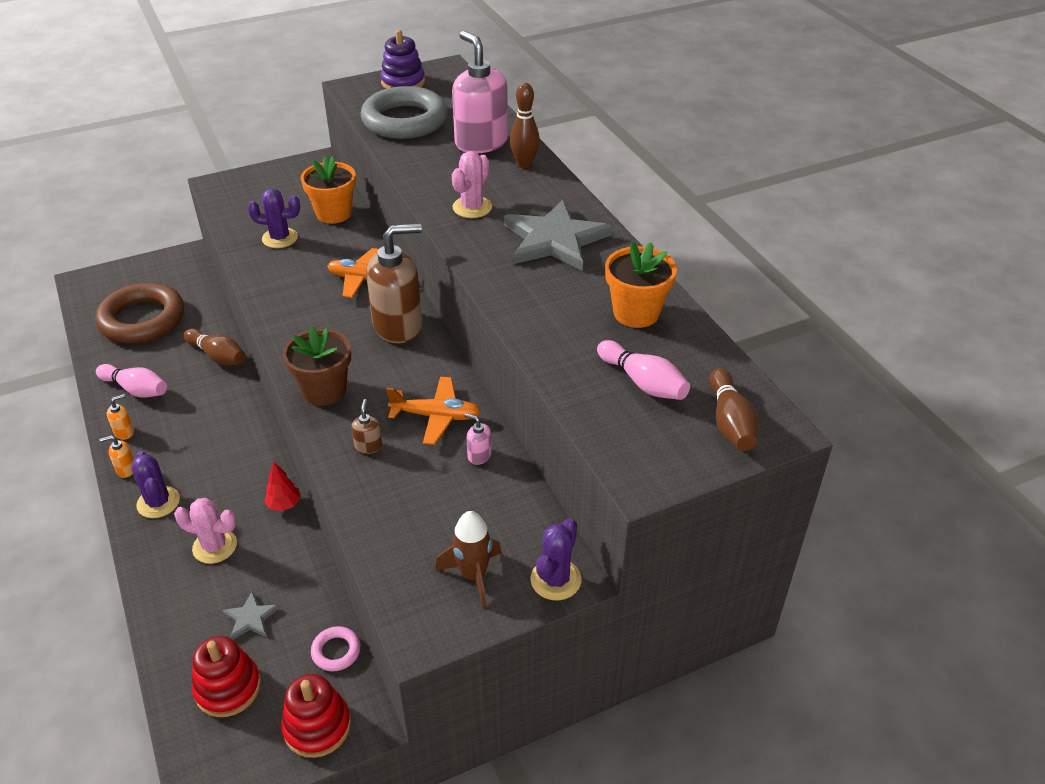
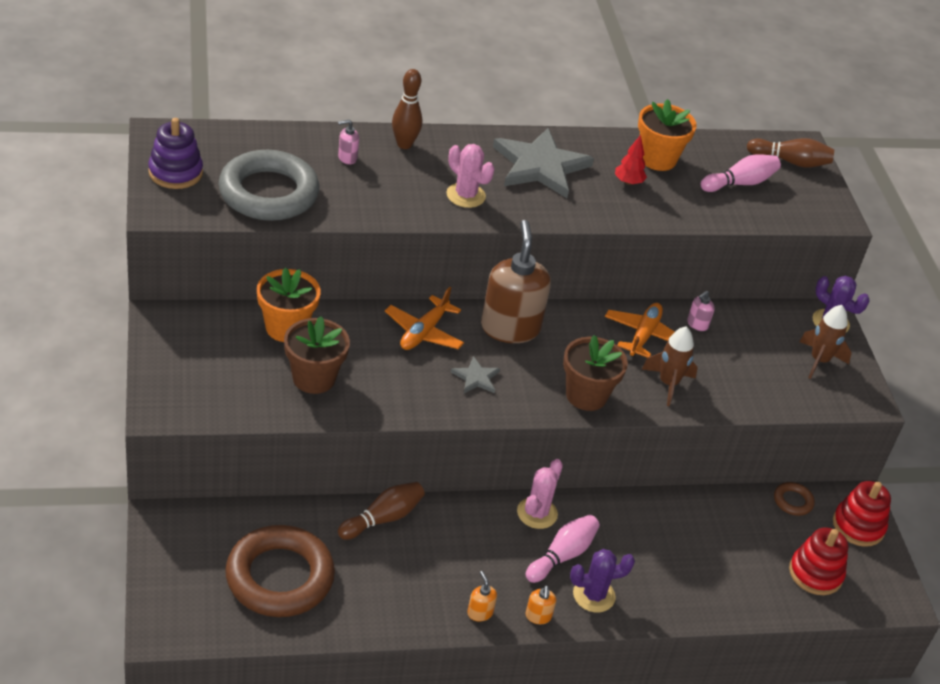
camera: 80 degrees left, 0 degrees up
pink bowling pin [96,364,167,398] -> pink bowling pin moved to [526,515,600,583]
pink cactus [174,498,237,564] -> pink cactus moved to [517,459,563,529]
grey star [222,591,280,640] -> grey star moved to [451,356,500,393]
purple cactus [247,189,300,248] -> brown flower pot [284,316,350,394]
red tree [264,461,301,511] -> red tree moved to [615,135,647,185]
pink ring [311,626,361,671] -> brown ring [774,482,815,516]
brown soap dispenser [351,399,382,454] -> brown rocket [641,327,698,406]
pink soap dispenser [452,31,508,153] -> pink soap dispenser [338,120,359,164], size x0.40

